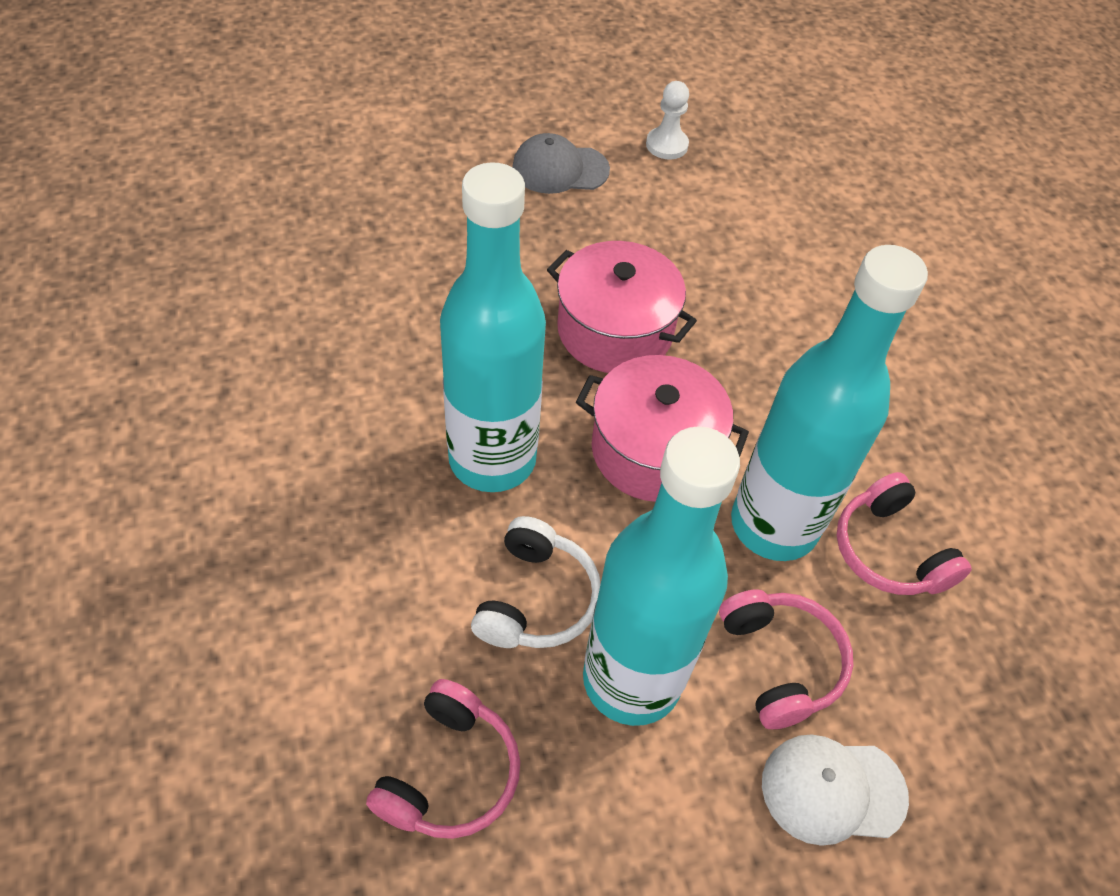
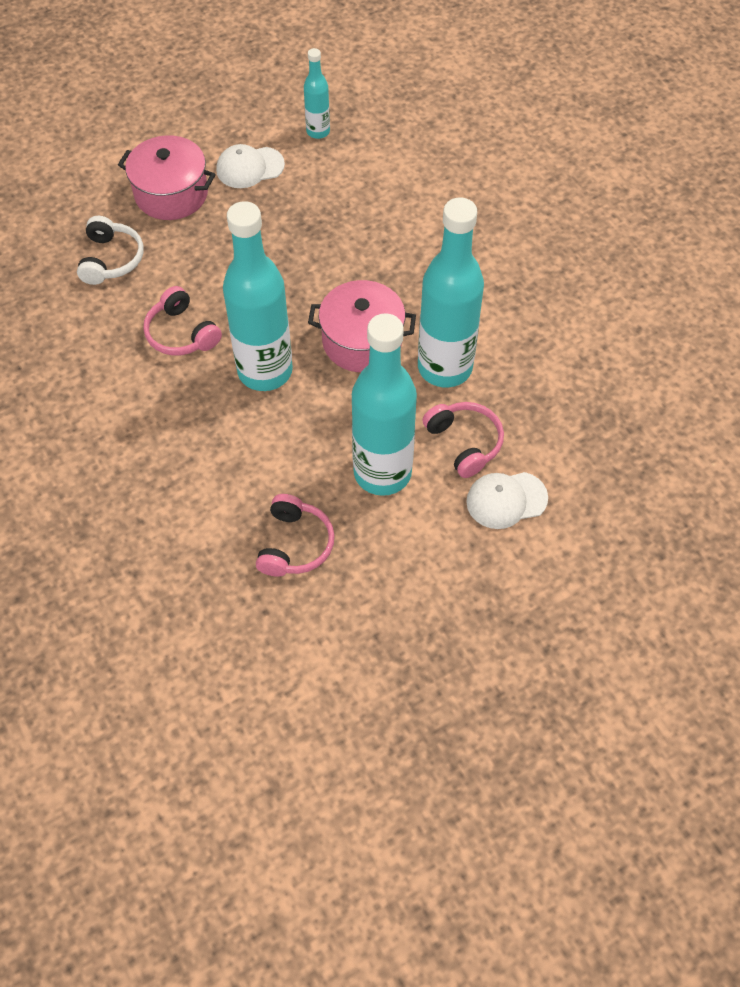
camera: 10 degrees left, 5 degrees up
white headphones [471,516,601,648] -> white headphones moved to [77,216,143,285]
grey cap [512,133,610,194] -> white cap [216,144,285,188]
pink pot [547,241,697,373] -> pink pot moved to [118,135,216,220]
white pawn [646,81,689,160] -> turquoise bottle [304,48,330,139]
pink headphones [837,472,972,595] -> pink headphones moved to [143,286,222,356]

